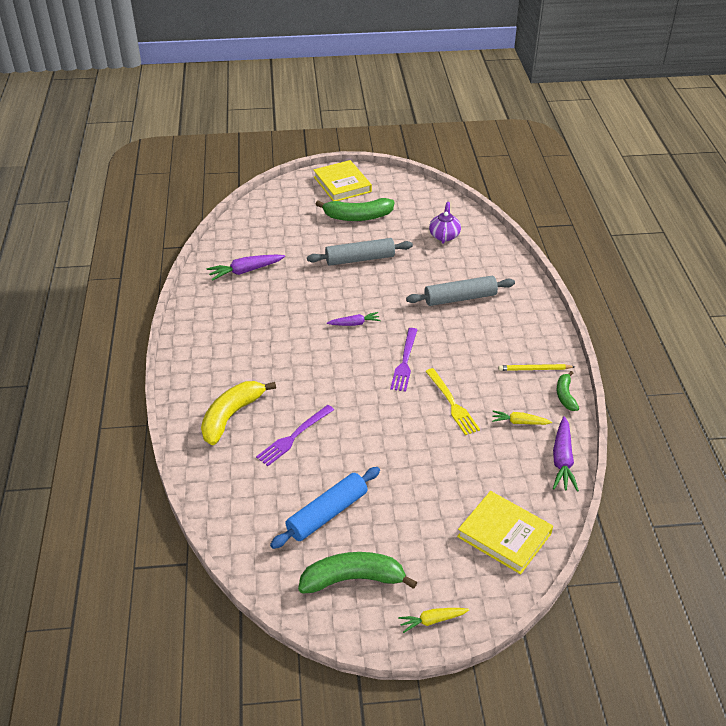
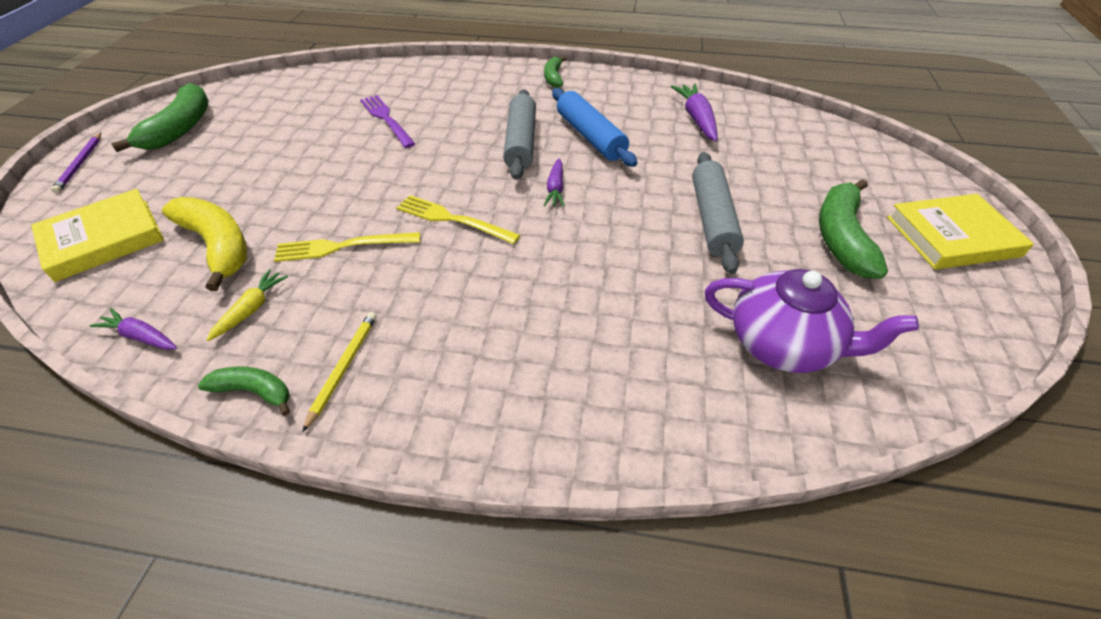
camera: 105 degrees right, 5 degrees up
yellow banana [201,381,276,445] -> yellow banana moved to [162,197,247,291]
blue rolling pin [270,467,380,549] -> blue rolling pin moved to [552,88,637,167]
purple fork [390,328,417,392] -> yellow fork [396,195,520,244]
yellow carrot [398,608,469,633] -> purple pencil [51,133,101,193]
grey rolling pin [406,276,515,306] -> grey rolling pin moved to [503,89,536,180]
purple teapot [429,202,461,244] -> purple teapot [705,269,919,373], size x1.60
purple carrot [553,416,579,492] -> purple carrot [90,308,177,350], size x0.64
none -> green banana [544,56,566,88]

